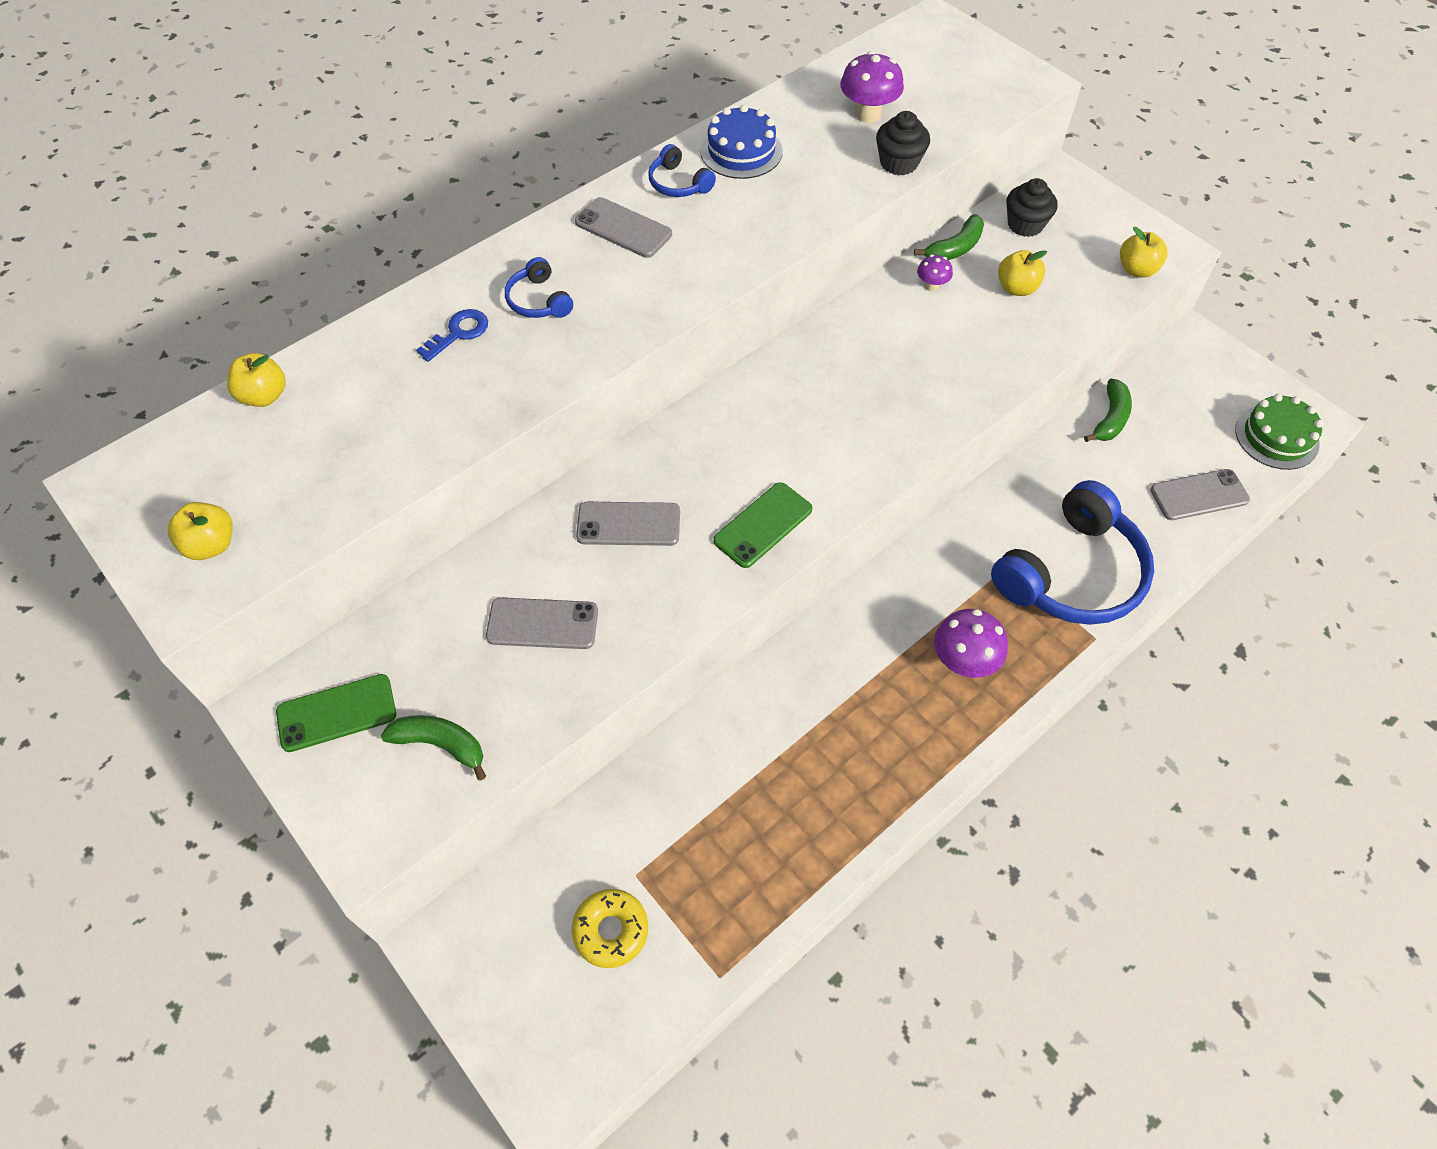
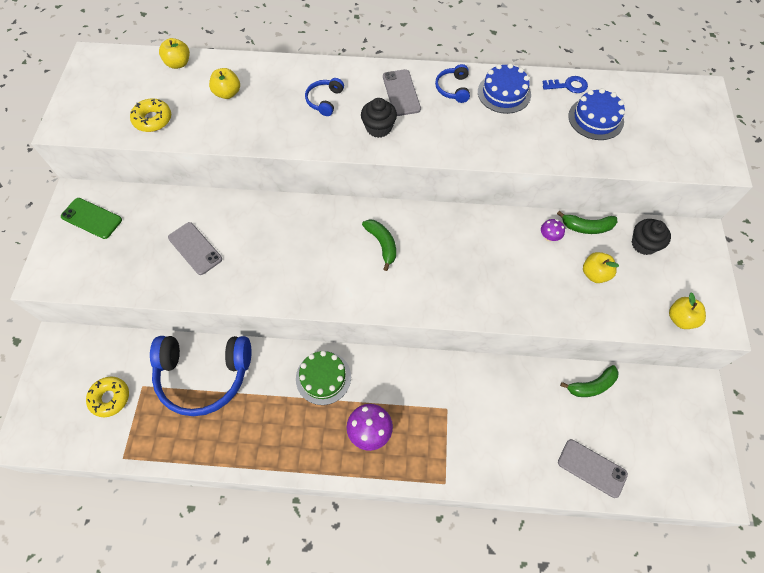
camera: 45 degrees right, 5 degrees up
yellow apple [168,502,233,560] -> yellow apple moved to [209,68,240,99]
green banana [381,715,486,780] -> green banana moved to [362,219,396,271]
blue key [416,309,488,362] -> blue key moved to [543,76,588,93]
grey phone [576,502,680,546] -> none
green phone [713,482,813,568] -> none
purple mushroom [840,51,904,123] -> blue cake [568,88,625,140]
black cupcake [876,111,930,175] -> black cupcake moved to [361,98,397,138]
blue headphones [991,480,1154,625] -> blue headphones moved to [150,336,251,416]
green cake [1235,394,1323,470] -> green cake moved to [296,351,351,405]
none -> yellow donut [130,99,171,132]

